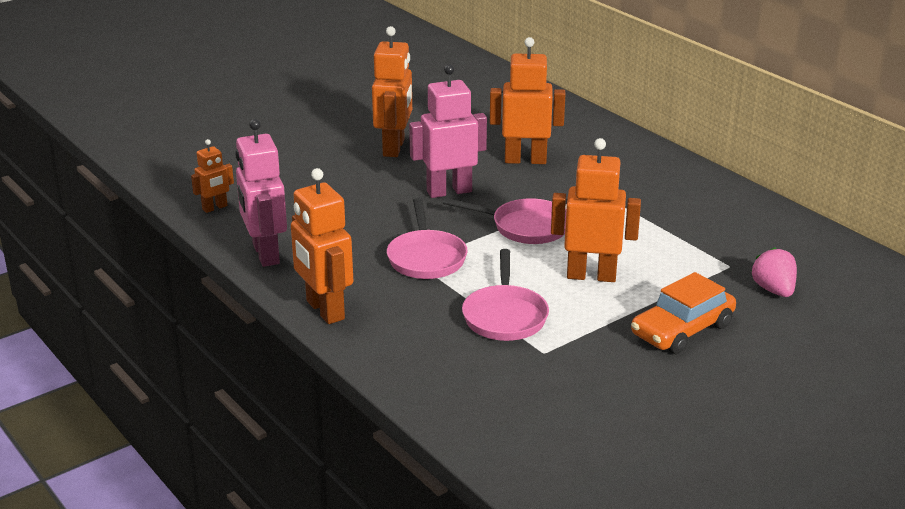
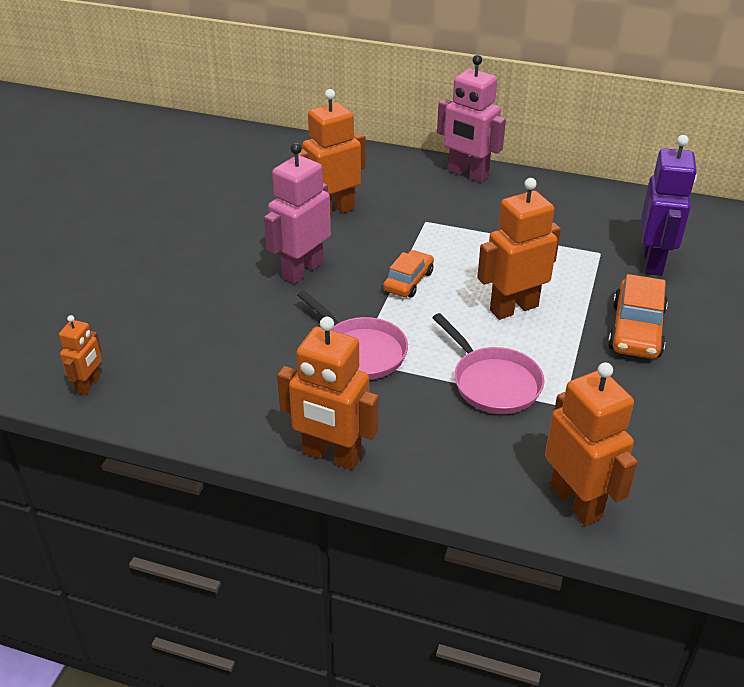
camera: 35 degrees left, 10 degrees up
pink robot [235,119,287,267] -> pink robot moved to [437,55,506,183]
orange robot [372,26,412,157] -> orange robot moved to [545,362,638,526]
pink pan [443,198,566,244] -> orange car [383,250,434,298]
pink strawberry [752,247,797,297] -> purple robot [641,135,697,276]

